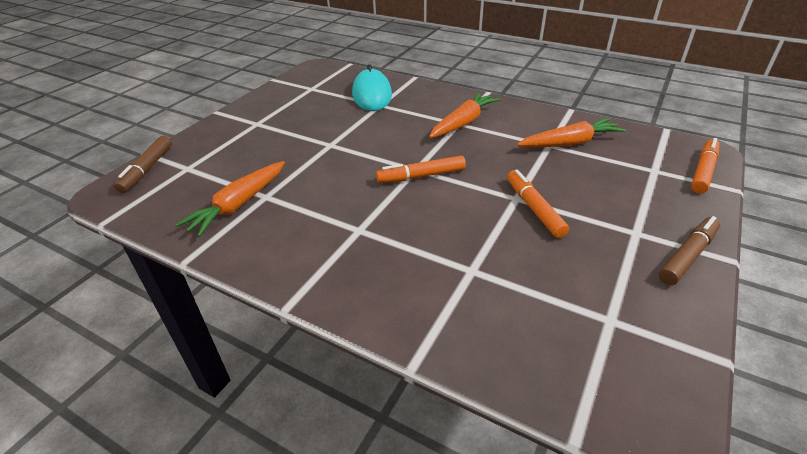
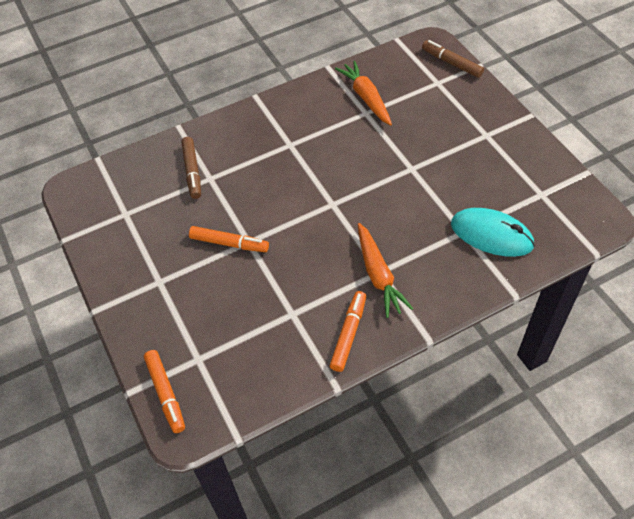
camera: 125 degrees right, 15 degrees up
orange marker [376,155,466,183] -> orange marker moved to [330,291,366,372]
orange carrot [517,118,626,147] -> none
brown marker [659,216,720,285] -> brown marker moved to [181,137,201,199]

